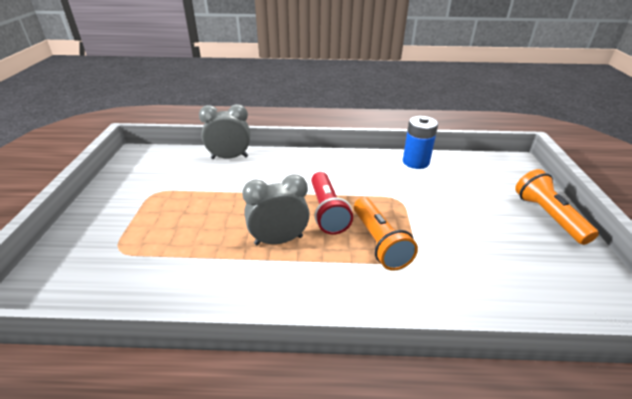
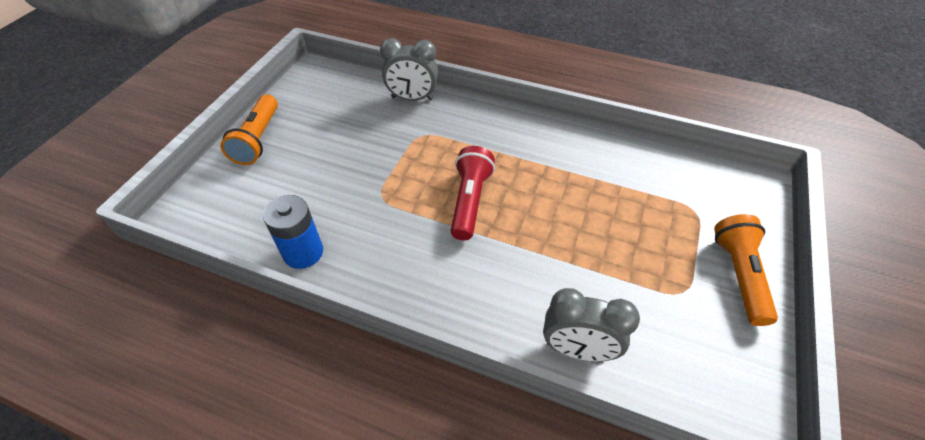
camera: 160 degrees left, 15 degrees up
grey clock [242,174,310,245] -> grey clock moved to [380,38,438,101]
orange flashlight [354,197,418,271] -> orange flashlight moved to [714,214,778,326]

